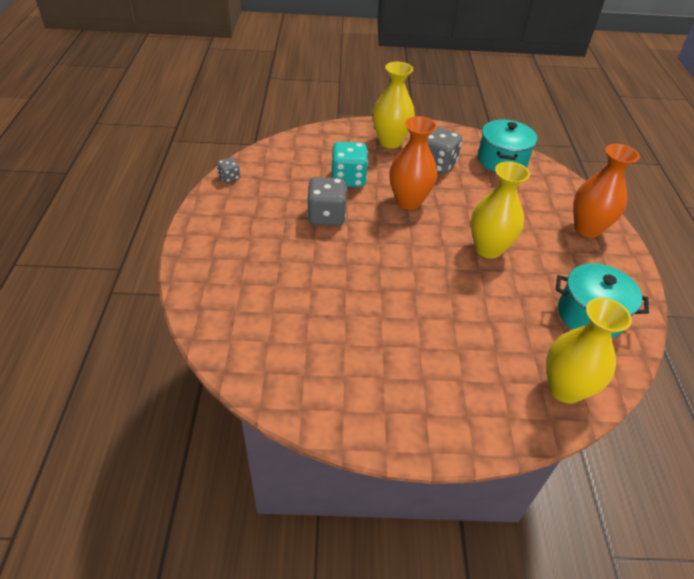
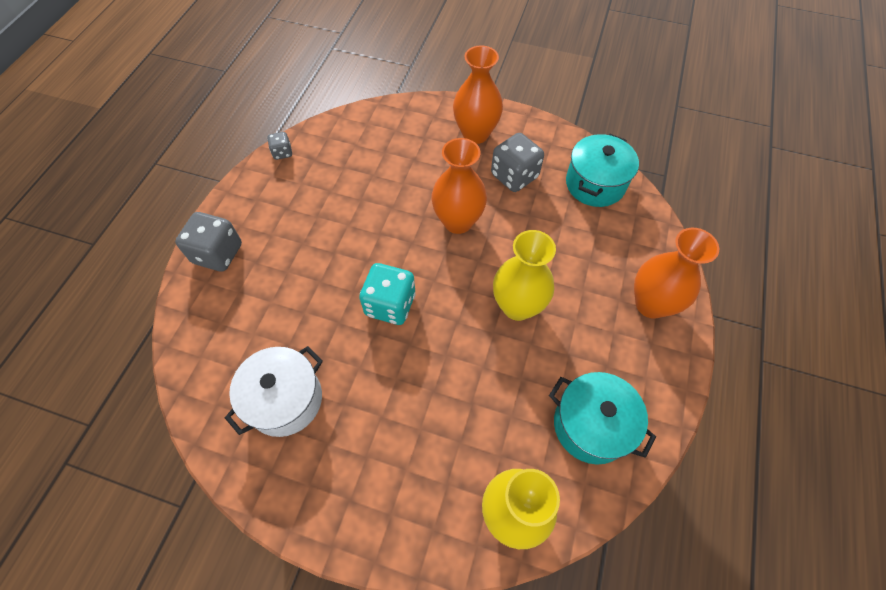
camera: 20 degrees right, 15 degrees up
grey dice [307,177,347,226] -> grey dice moved to [175,212,242,272]
turquoise dice [331,142,368,187] -> turquoise dice moved to [359,263,416,325]
yellow vase [373,62,415,148] -> orange vase [453,45,503,144]
none -> white pot [225,346,323,437]

